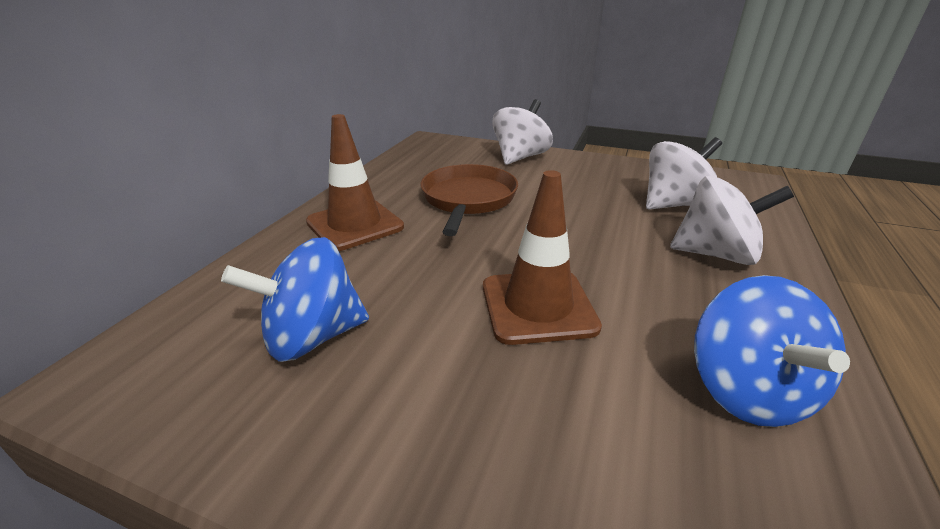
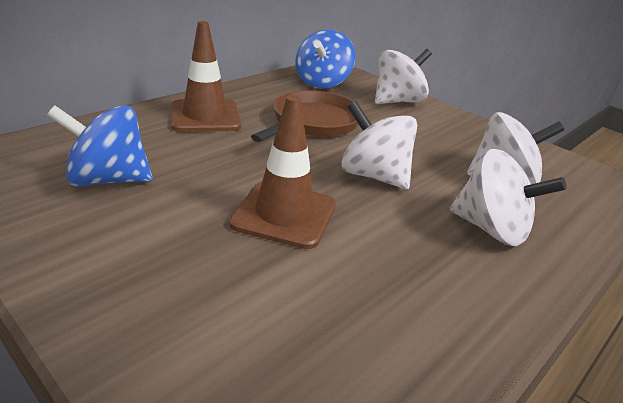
camera: 20 degrees right, 0 degrees up
blue spinning top [694,275,850,427] -> blue spinning top moved to [295,29,356,89]
none -> white spinning top [341,101,417,189]

